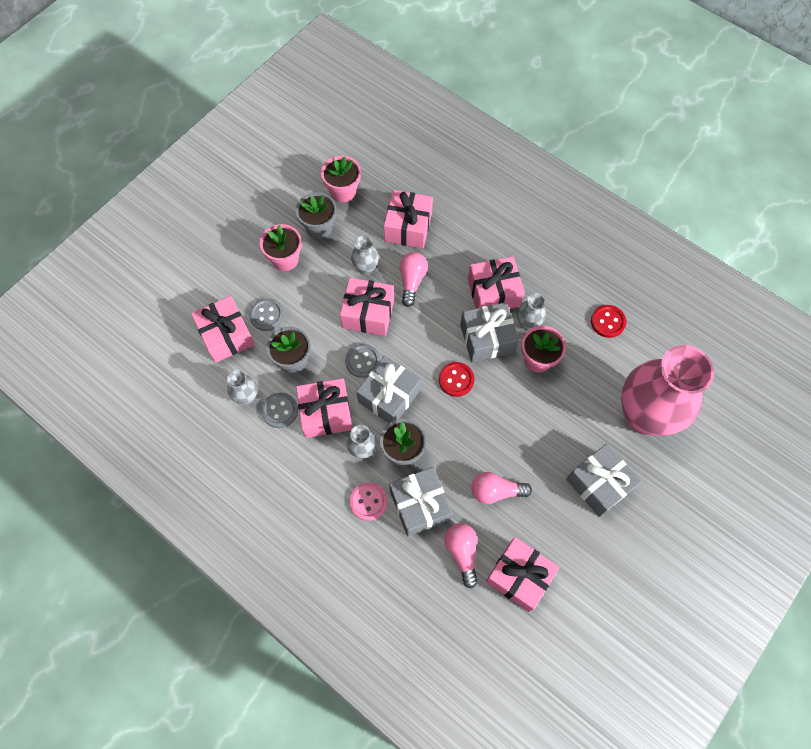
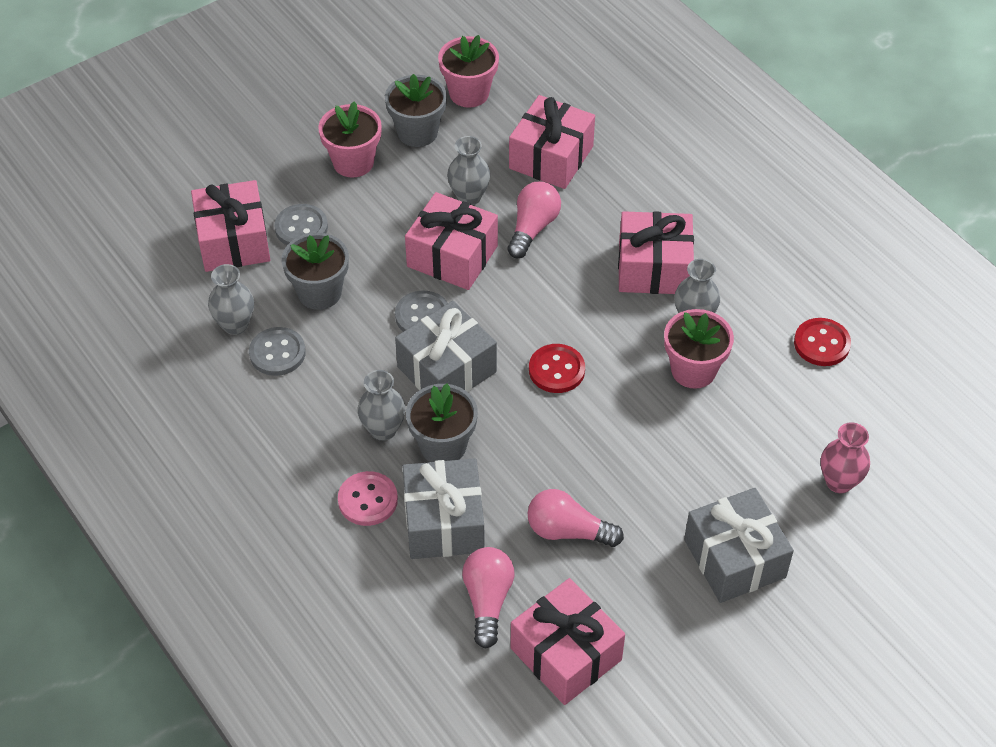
camera: 15 degrees right, 15 degrees down
pink gift [296,378,352,438] -> none
grey gift [460,302,519,362] -> none
pink vase [621,345,714,436] -> pink vase [821,422,870,493], size x0.41

